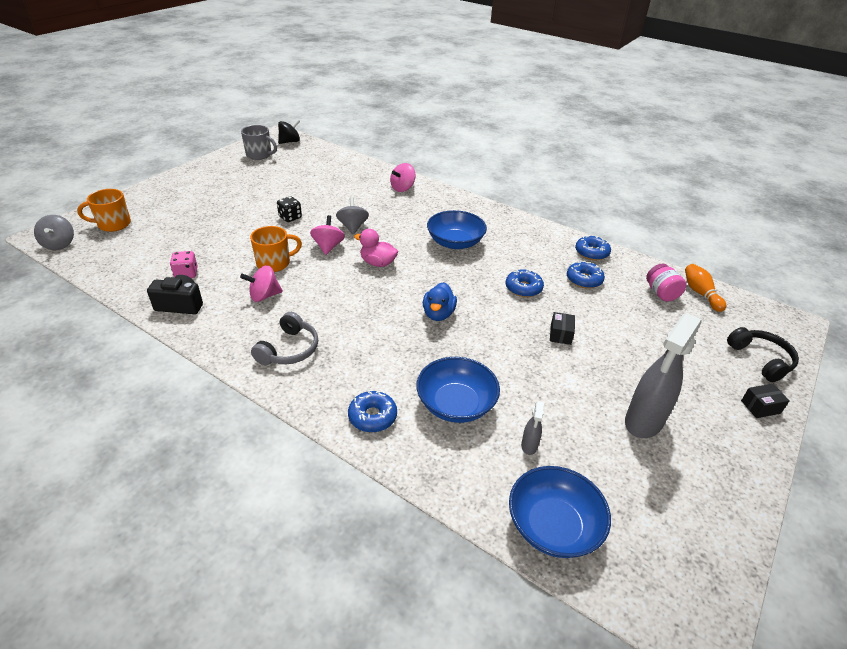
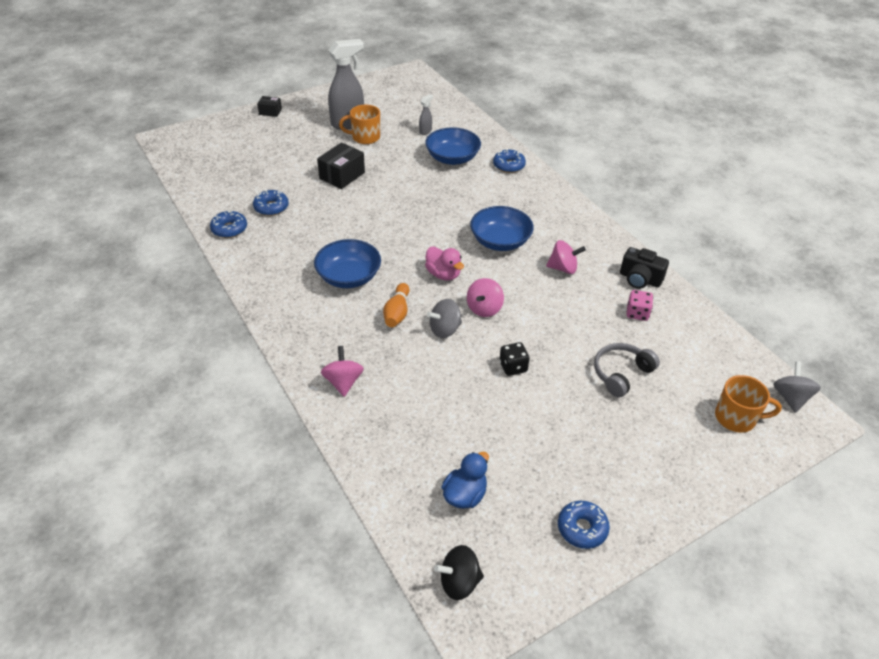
camera: 155 degrees left, 5 degrees up
grey mug [241,125,277,160] -> none
orange mug [250,226,302,272] -> orange mug moved to [339,105,380,144]
grey headphones [251,312,318,365] -> grey headphones moved to [594,343,660,397]
grey spinning top [336,197,369,234] -> grey spinning top turned 45 degrees clockwise [427,299,462,338]
pink spinning top [390,163,415,192] -> pink spinning top turned 75 degrees counterclockwise [321,346,364,397]
blue duck [423,282,457,321] -> blue duck moved to [442,452,489,509]
blue donut [506,269,544,297] -> blue donut moved to [558,501,610,549]
blue bowl [509,466,611,558] -> blue bowl moved to [470,206,534,251]
black box [550,312,575,345] -> black box [317,142,365,189], size x1.74
pink jar [646,263,687,301] -> none
orange bowling pin [685,264,726,312] -> orange bowling pin moved to [383,283,410,327]
black headphones [727,327,799,382] -> none

